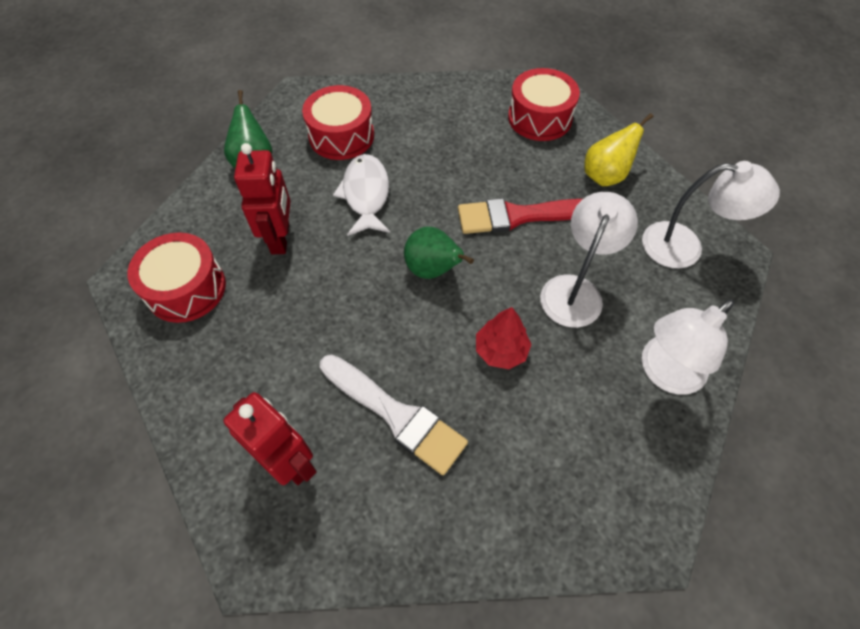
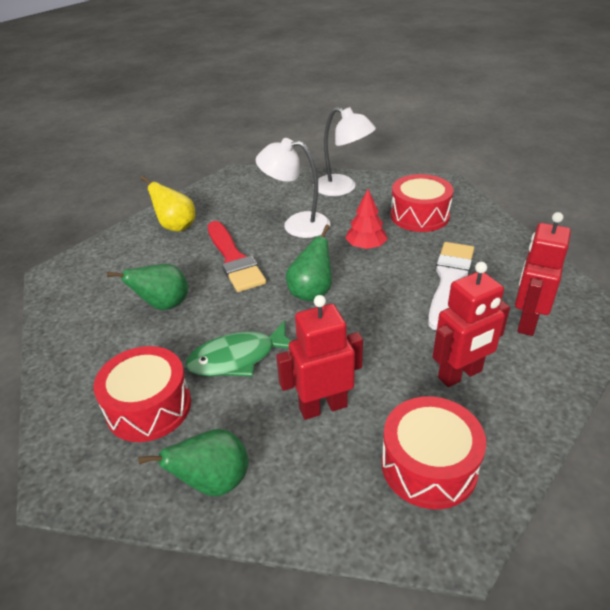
camera: 105 degrees left, 20 degrees down
white fish [333,154,390,236] -> green fish [186,321,291,377]
red drum [508,68,580,141] -> red drum moved to [391,174,453,232]
white lamp [642,161,780,268] -> none
none -> green pear [107,264,188,310]
none -> red robot [433,262,510,387]

